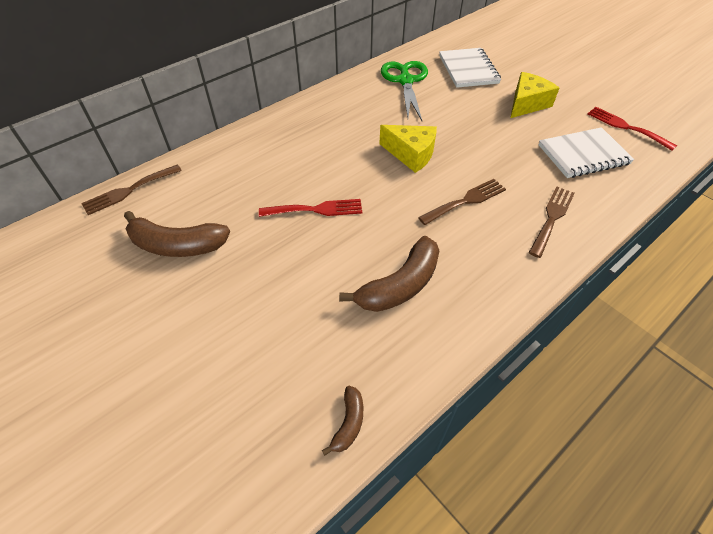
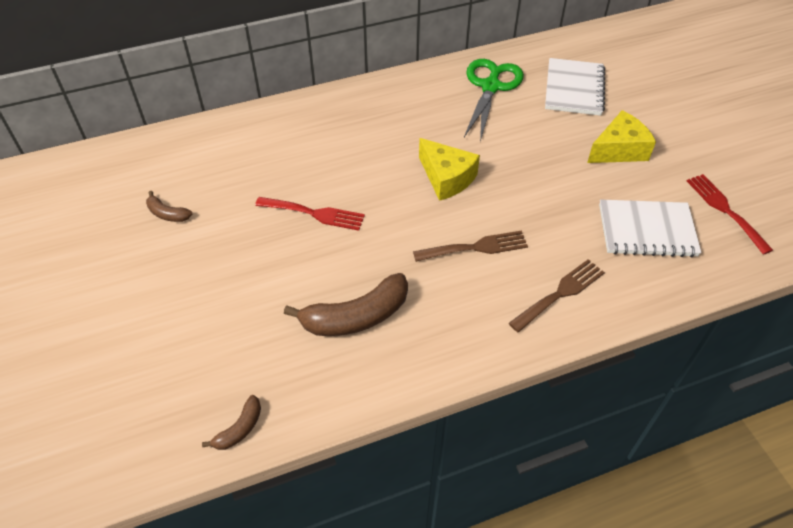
camera: 20 degrees right, 0 degrees up
brown fork [81,164,182,215] -> none
brown banana [124,211,230,257] -> brown banana [146,191,192,222], size x0.50

